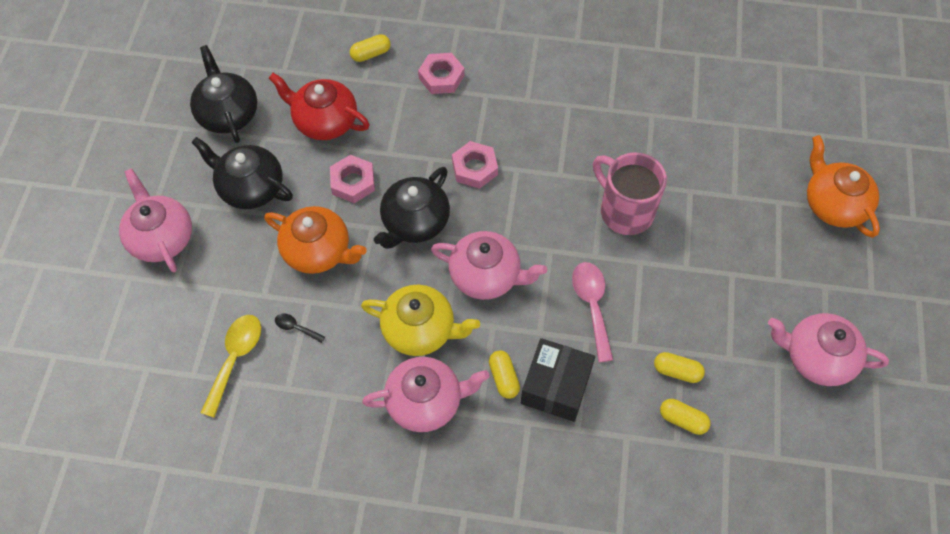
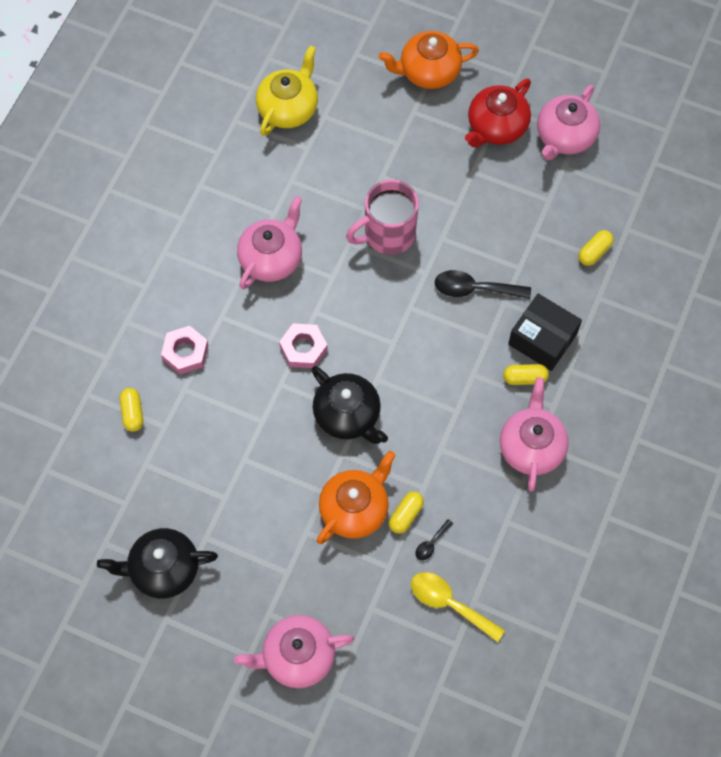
camera: 75 degrees left, 5 degrees up
black teapot [191,137,293,209] -> none
red teapot [269,73,369,140] -> red teapot moved to [465,78,531,147]
pink nut [330,155,375,203] -> none
yellow teapot [361,285,480,356] -> yellow teapot moved to [256,46,318,136]
pink teapot [431,231,547,300] -> pink teapot moved to [237,196,302,290]
pink spoon [572,262,613,362] -> black spoon [435,270,531,299]
yellow capsule [654,352,705,383] -> yellow capsule moved to [389,491,424,534]

